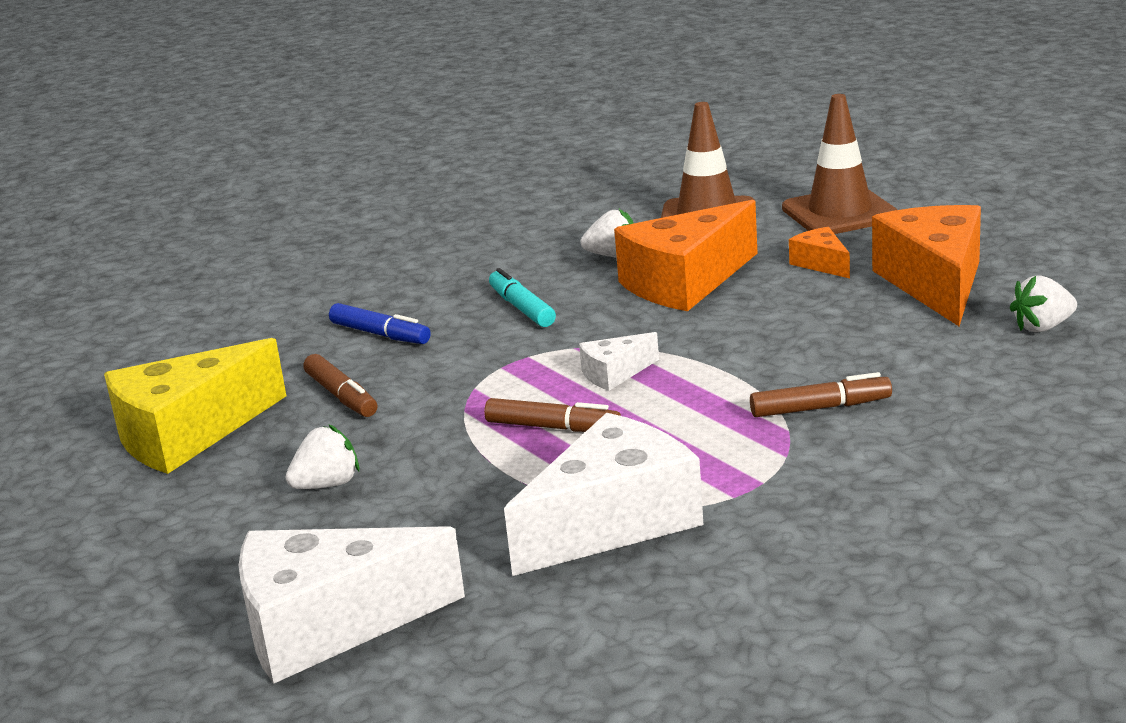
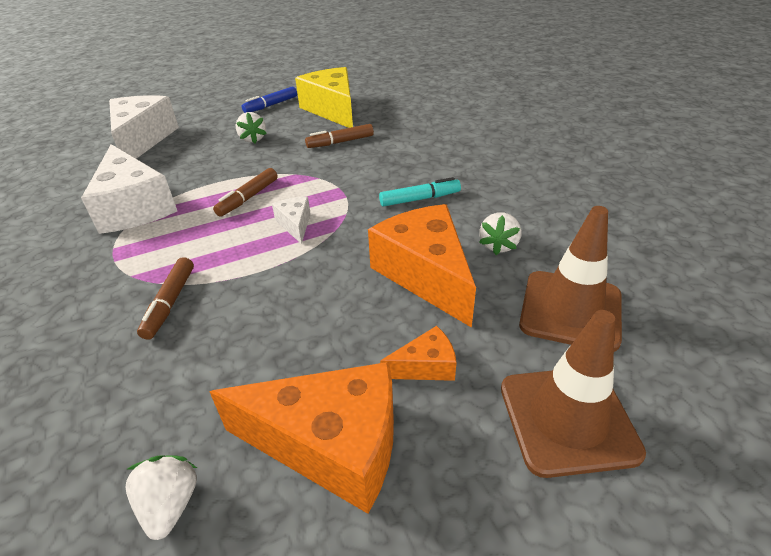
camera: 100 degrees right, 15 degrees up
blue marker [329,303,431,344] -> blue marker moved to [242,87,297,113]

